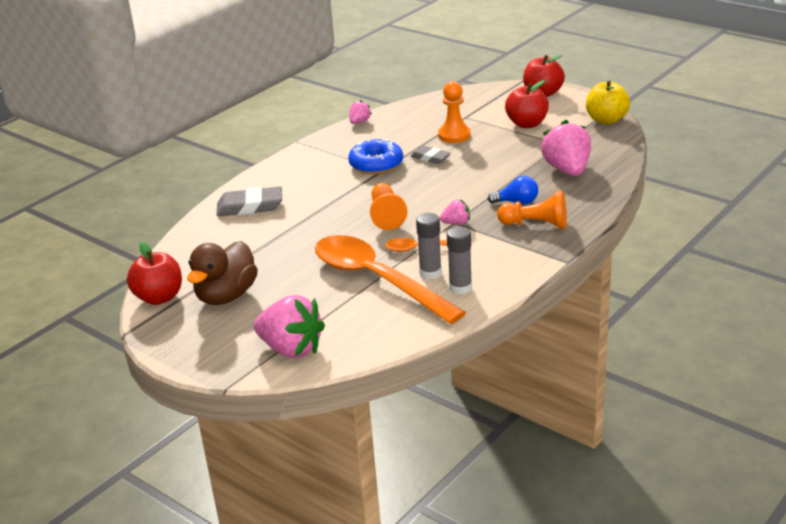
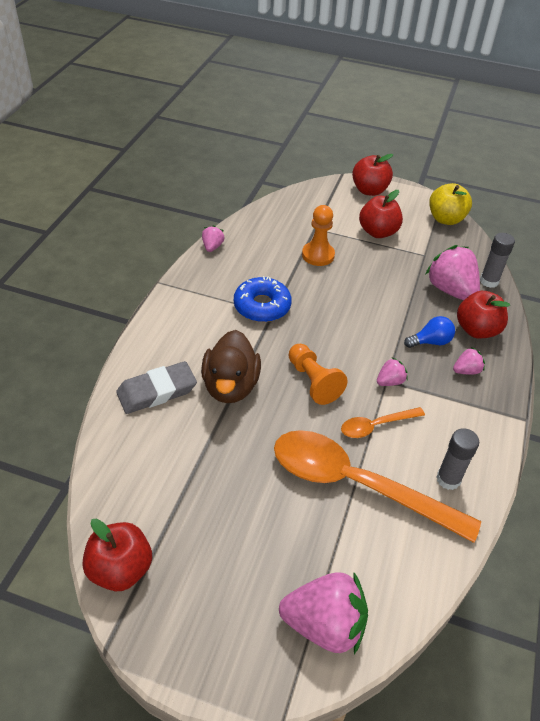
camera: 25 degrees left, 15 degrees up
brown duck [187,241,258,305] -> brown duck moved to [201,330,261,403]
grey eraser [410,146,451,164] -> none
grey glue stick [416,213,442,279] -> grey glue stick moved to [480,233,515,288]
orange pawn [497,191,567,229] -> pink strawberry [453,347,485,375]
none -> red apple [457,291,510,338]

